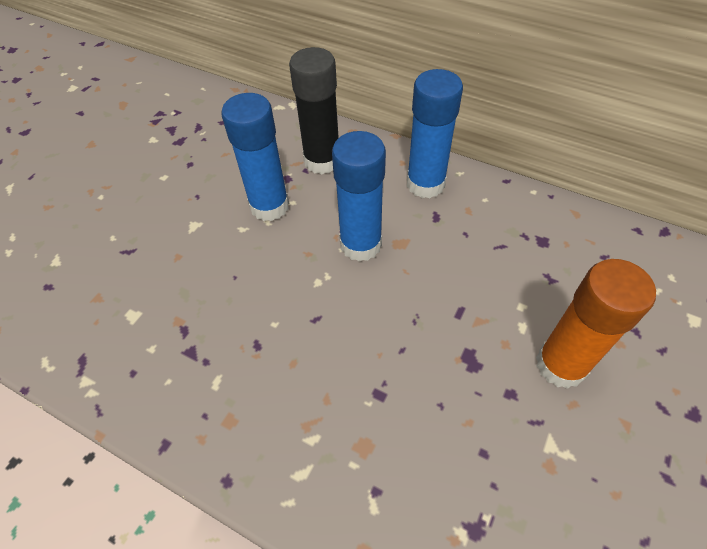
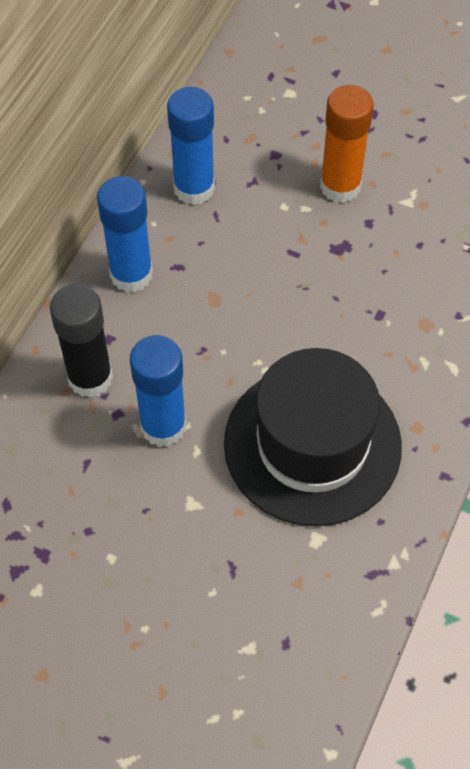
camera: 95 degrees left, 5 degrees up
blue glue stick [332,131,386,262] -> blue glue stick moved to [167,87,215,205]
none -> black hat [224,348,402,526]

